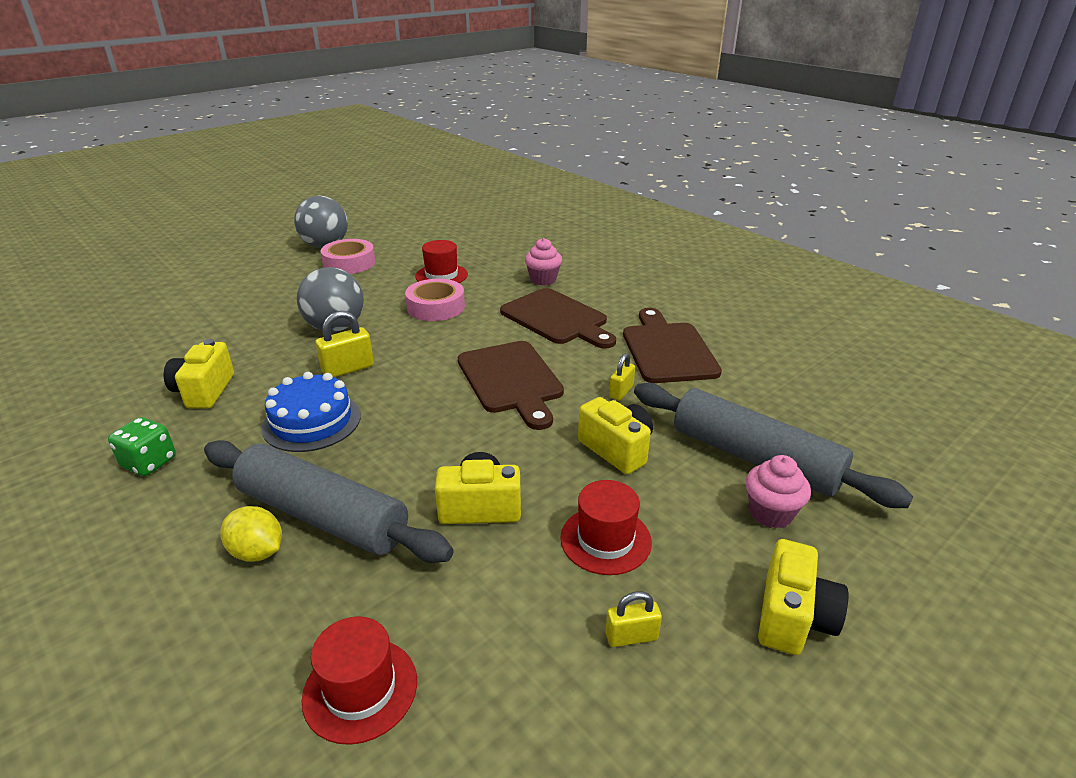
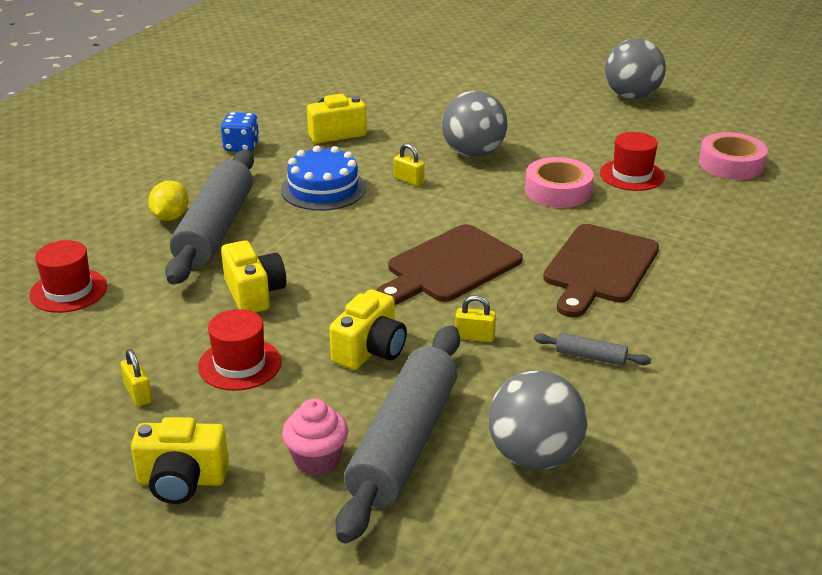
camera: 70 degrees right, 0 degrees up
green dice [108,417,176,476] -> blue dice [221,112,259,152]
yellow padlock [315,311,374,377] -> yellow padlock [394,143,425,186], size x0.64
pink tape [321,239,375,274] -> pink tape moved to [699,132,768,180]
pink cupcake [525,238,562,285] -> none
brown cutting board [623,308,722,383] -> grey rolling pin [534,333,651,366]
none -> grey ball [488,371,587,470]

